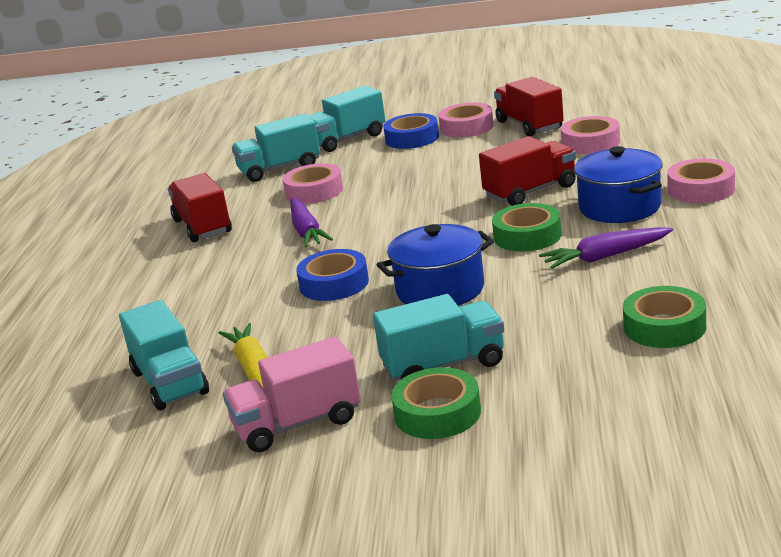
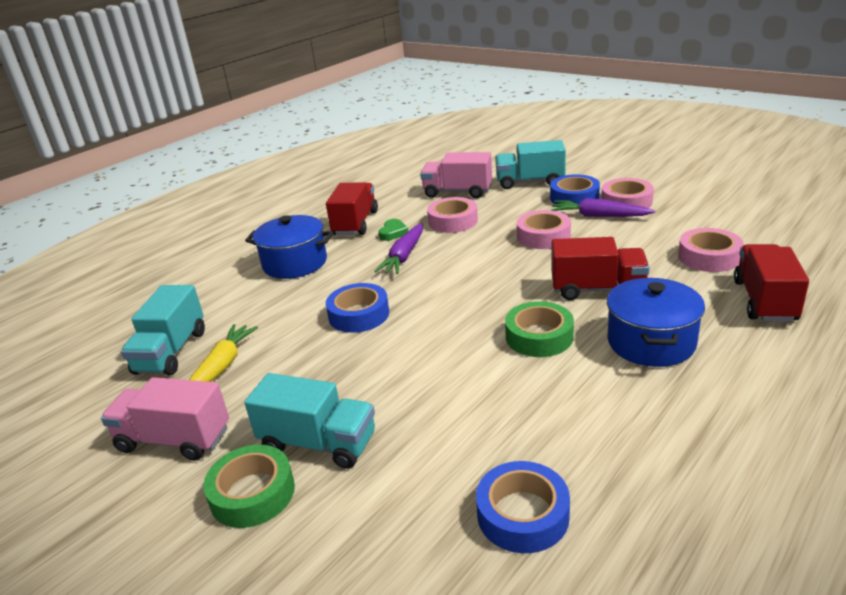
camera: 35 degrees right, 5 degrees up
turquoise truck [232,114,320,182] -> pink truck [420,152,492,198]
blue pot [377,224,494,306] -> blue pot moved to [245,215,333,279]
red truck [494,77,564,137] -> red truck moved to [734,244,809,322]
purple carrot [539,227,673,269] -> purple carrot moved to [551,198,655,217]
green tape [623,286,706,348] -> blue tape [476,461,570,553]
pink tape [667,158,735,203] -> pink tape moved to [517,210,571,249]
none -> green heart [378,219,408,241]

